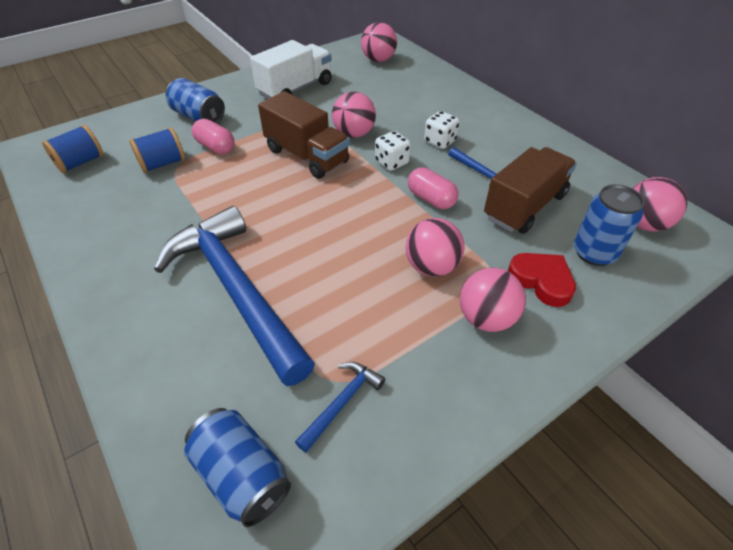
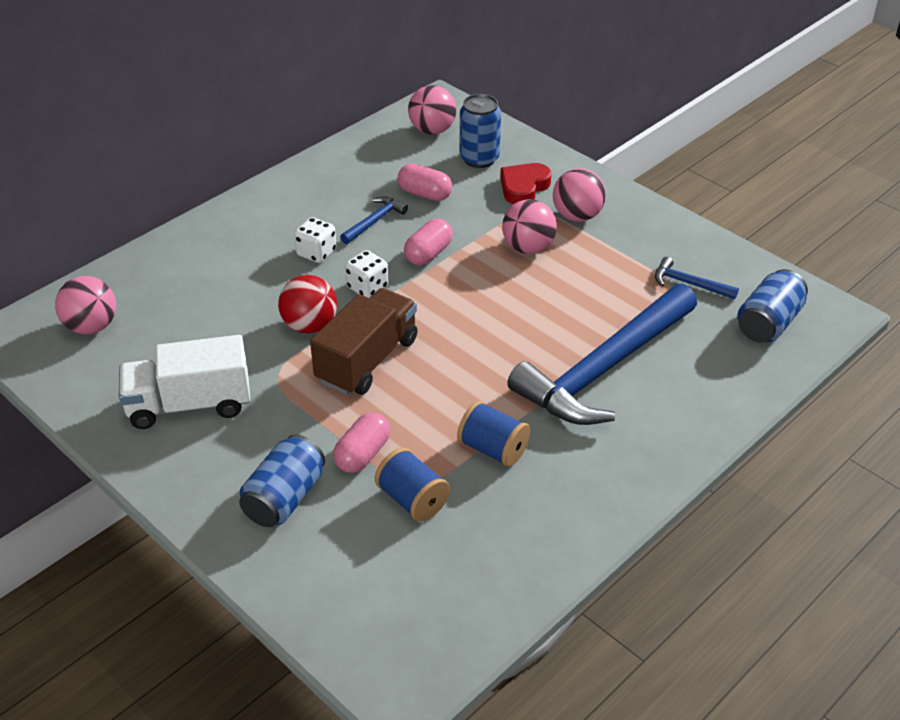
camera: 100 degrees left, 5 degrees down
blue spool [42,125,104,173] -> blue spool moved to [457,401,531,467]
white truck [250,40,332,99] -> white truck turned 45 degrees counterclockwise [119,335,250,429]
pink ball [332,92,376,138] -> red ball [278,275,337,333]
brown truck [484,147,577,234] -> pink capsule [398,163,452,201]

